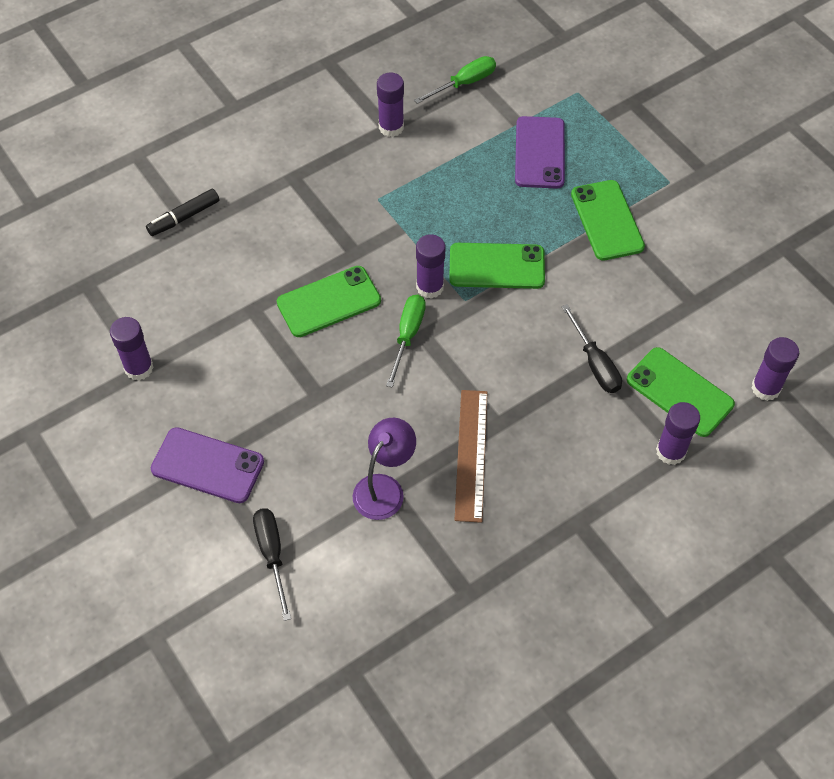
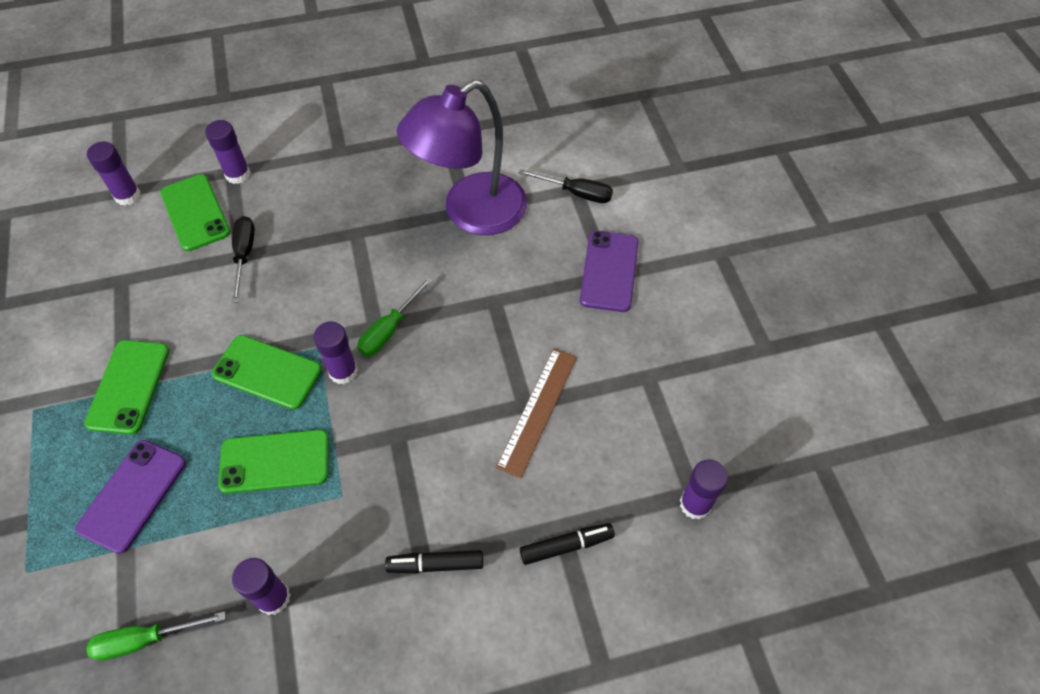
camera: 160 degrees left, 0 degrees up
purple glue stick [110,317,154,381] -> purple glue stick moved to [680,459,728,520]
purple phone [151,427,264,503] -> purple phone turned 60 degrees clockwise [580,231,639,312]
black screwdriver [253,508,291,621] -> black screwdriver turned 75 degrees counterclockwise [519,169,613,203]
green phone [277,266,381,337] -> green phone moved to [218,429,329,494]
purple lamp [353,418,416,520] -> purple lamp [397,80,527,235], size x1.91
brown ruler [455,390,488,523] -> brown ruler moved to [496,348,577,479]
none -> black marker [385,550,483,573]

